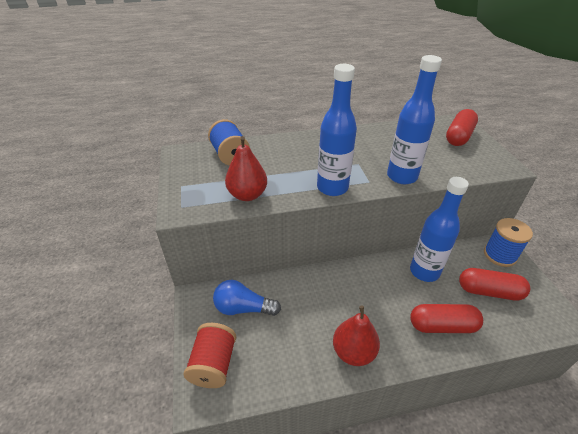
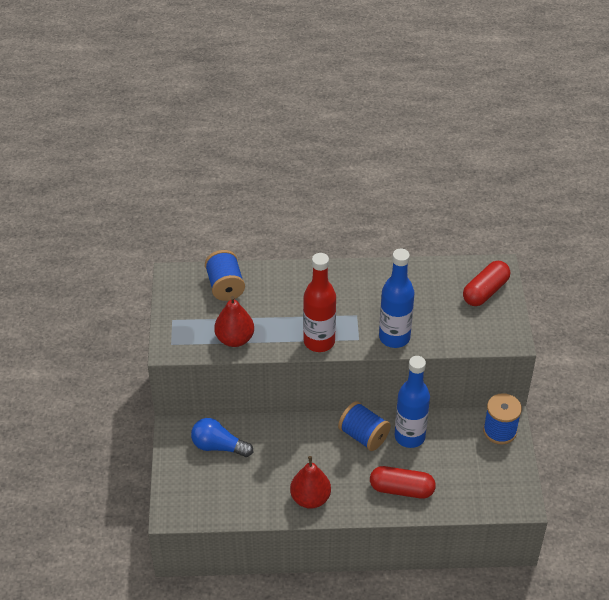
camera: 10 degrees right, 5 degrees up
red spool [183,323,236,388] -> none
blue bottle [317,64,357,196] -> red bottle [303,253,336,352]
red capsule [459,268,530,301] -> none
none -> blue spool [338,401,391,451]

